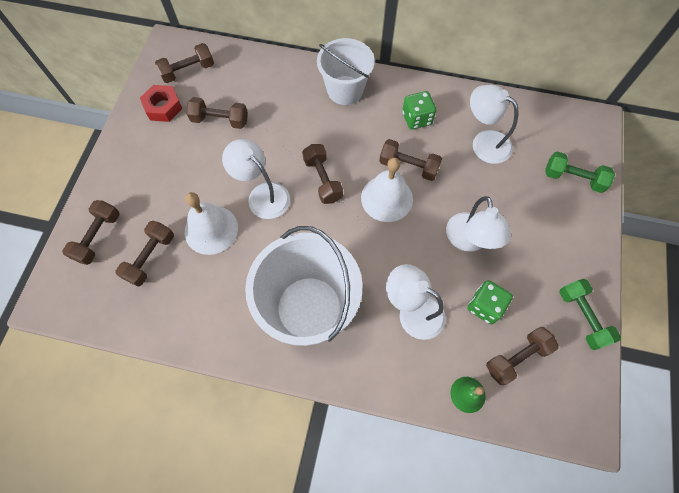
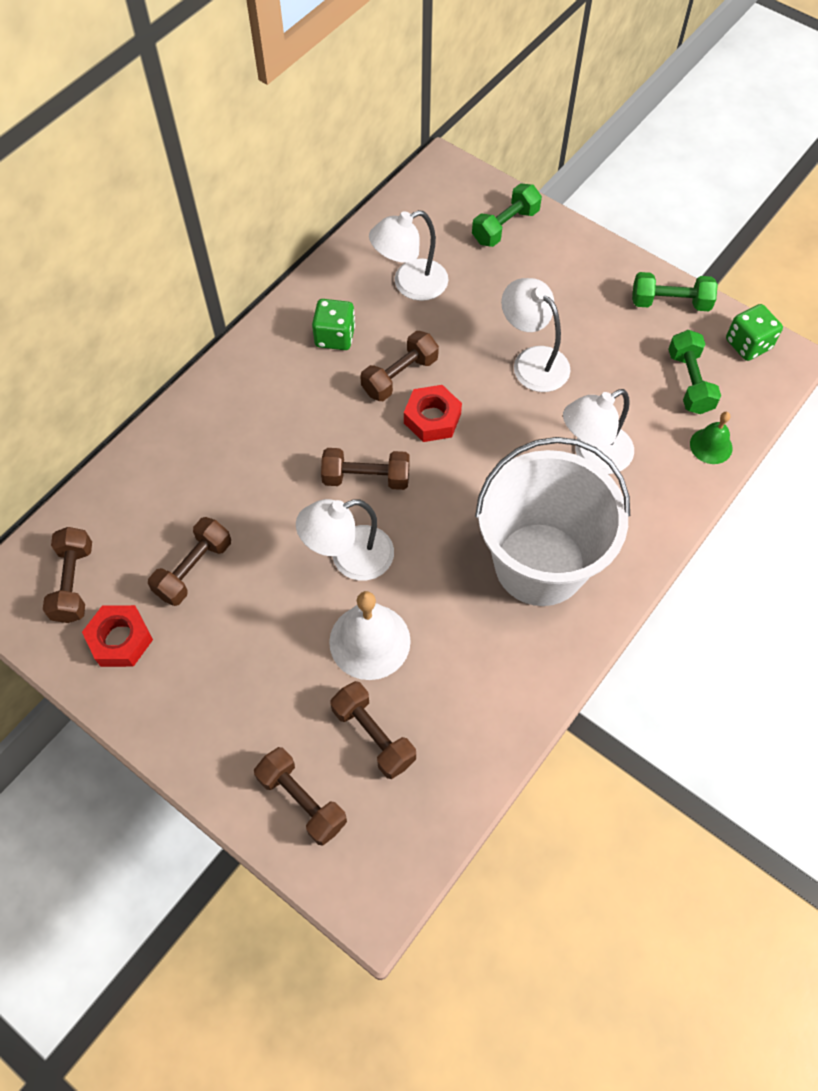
camera: 65 degrees left, 5 degrees down
white bucket [317,38,375,105] -> none
white bell [361,157,413,222] -> red nut [404,385,462,442]
white lamp [446,196,511,252] -> white lamp turned 150 degrees counterclockwise [501,278,571,392]
green dice [467,280,513,324] -> green dice moved to [726,304,783,361]
brown dumbbell [486,327,559,385] -> green dumbbell [668,330,721,414]

